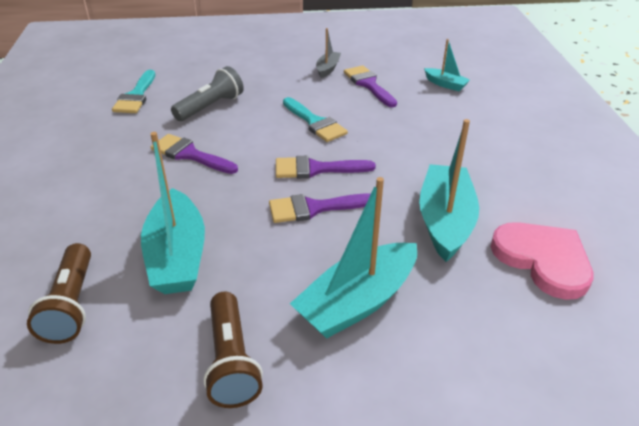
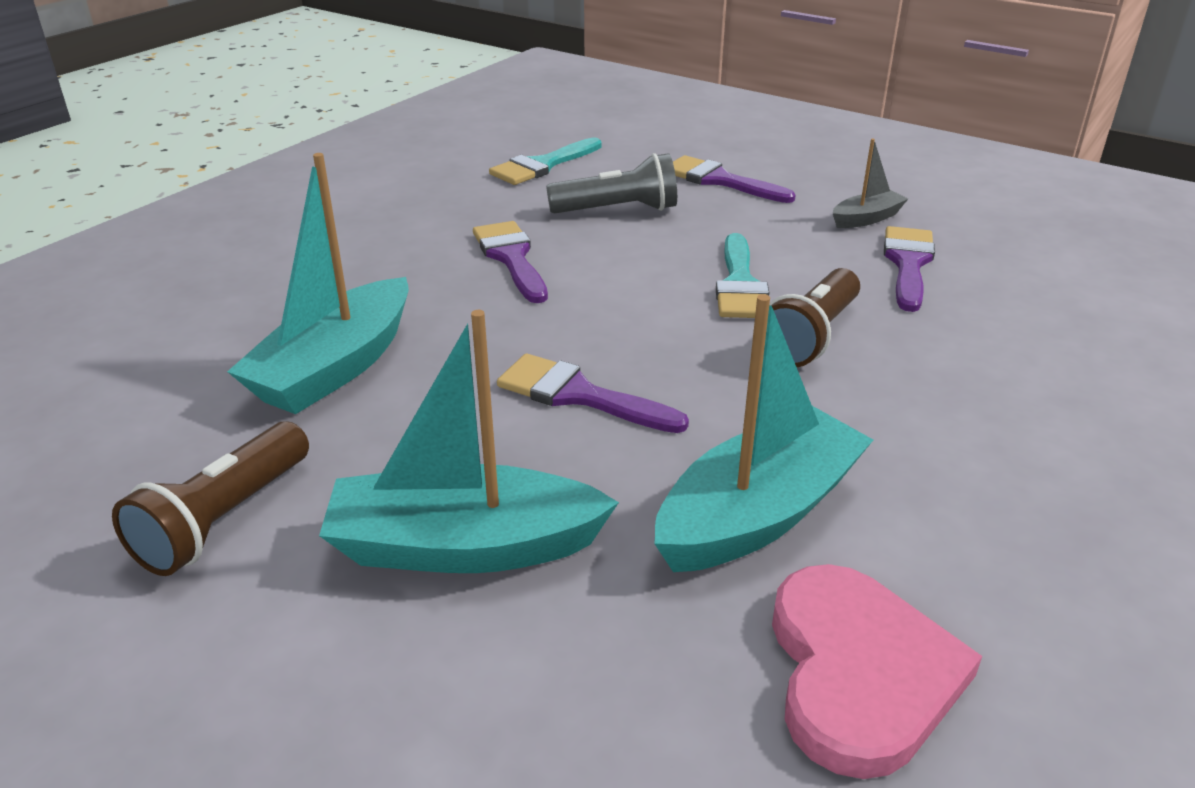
camera: 40 degrees right, 5 degrees down
brown flashlight [27,243,91,344] -> brown flashlight moved to [769,268,860,367]
purple brush [276,156,376,178] -> purple brush moved to [673,155,796,203]
turquoise boat [424,39,470,91] -> none

